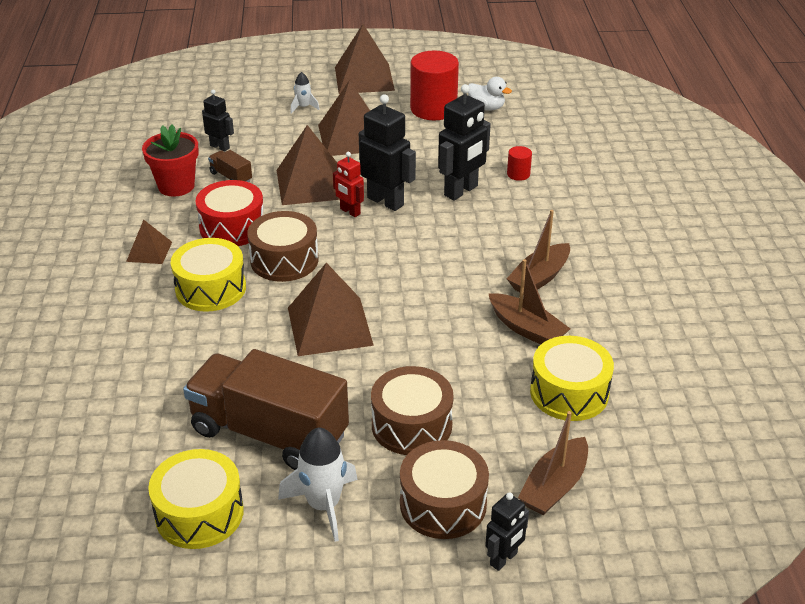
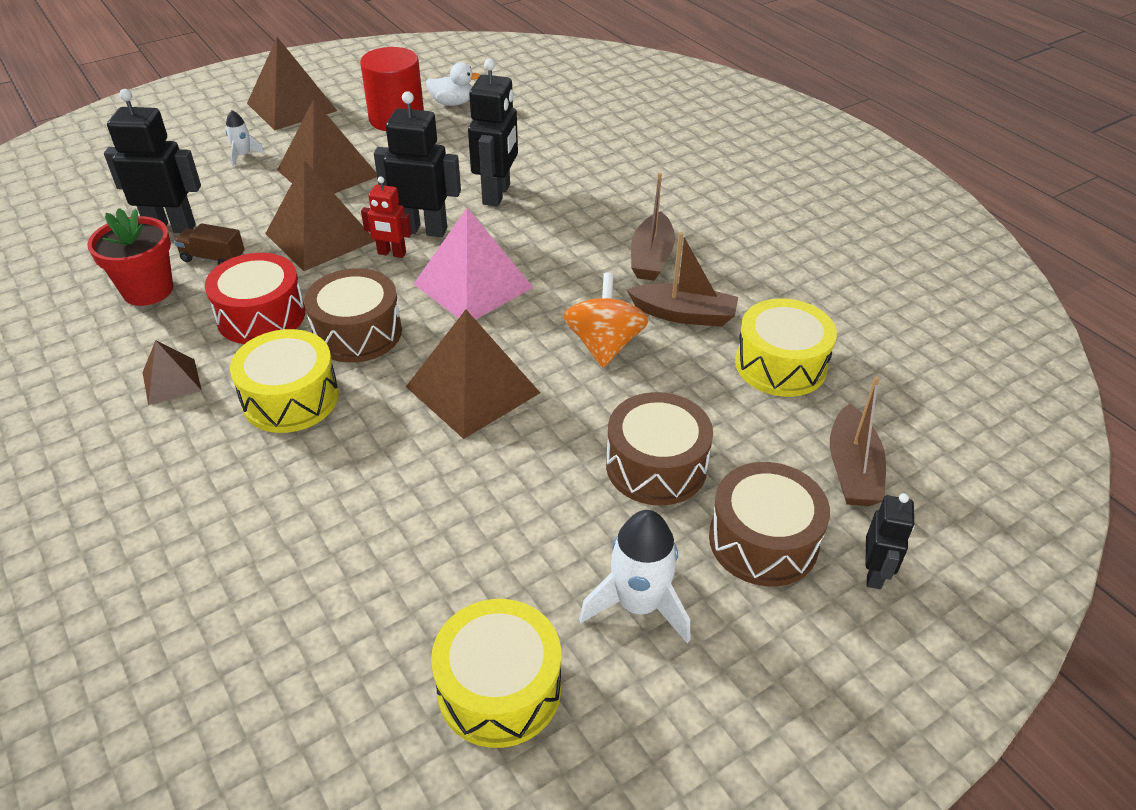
camera: 30 degrees left, 5 degrees up
brown truck [183,349,349,470] -> none
black robot [202,90,234,151] -> black robot [104,89,201,233], size x1.74
red cylinder [507,146,532,181] -> none
none -> pink pyramid [414,208,534,320]
none -> orange spinning top [563,273,649,368]

